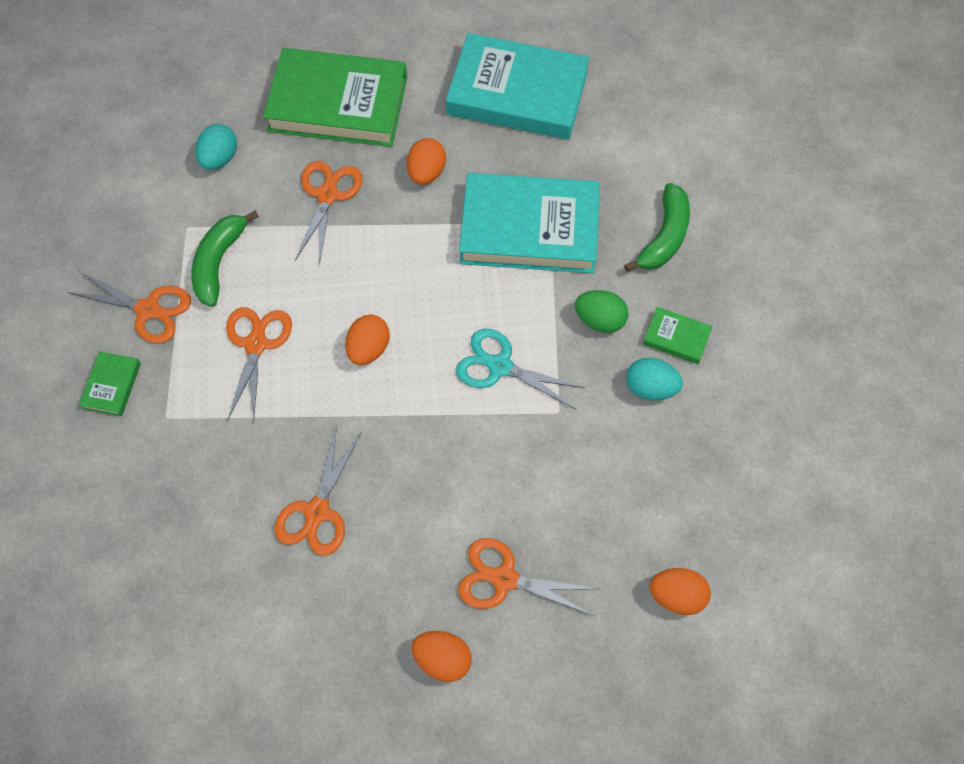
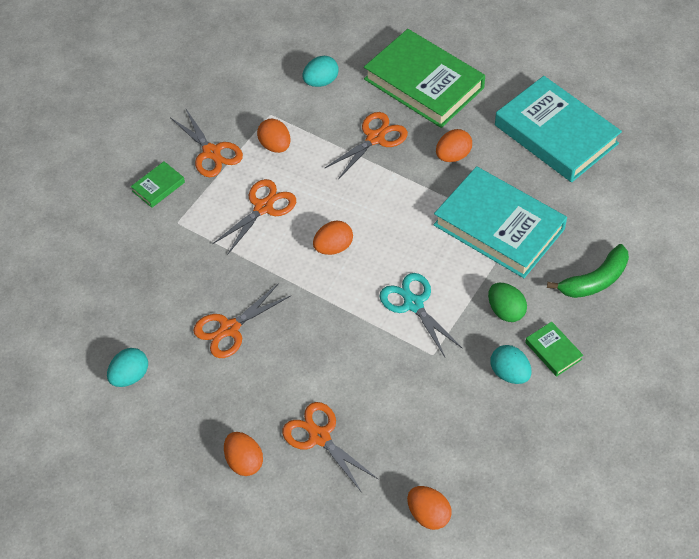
camera: 35 degrees right, 10 degrees down
green banana [191,211,259,307] -> orange egg [257,118,290,153]
none -> turquoise egg [107,348,148,387]

